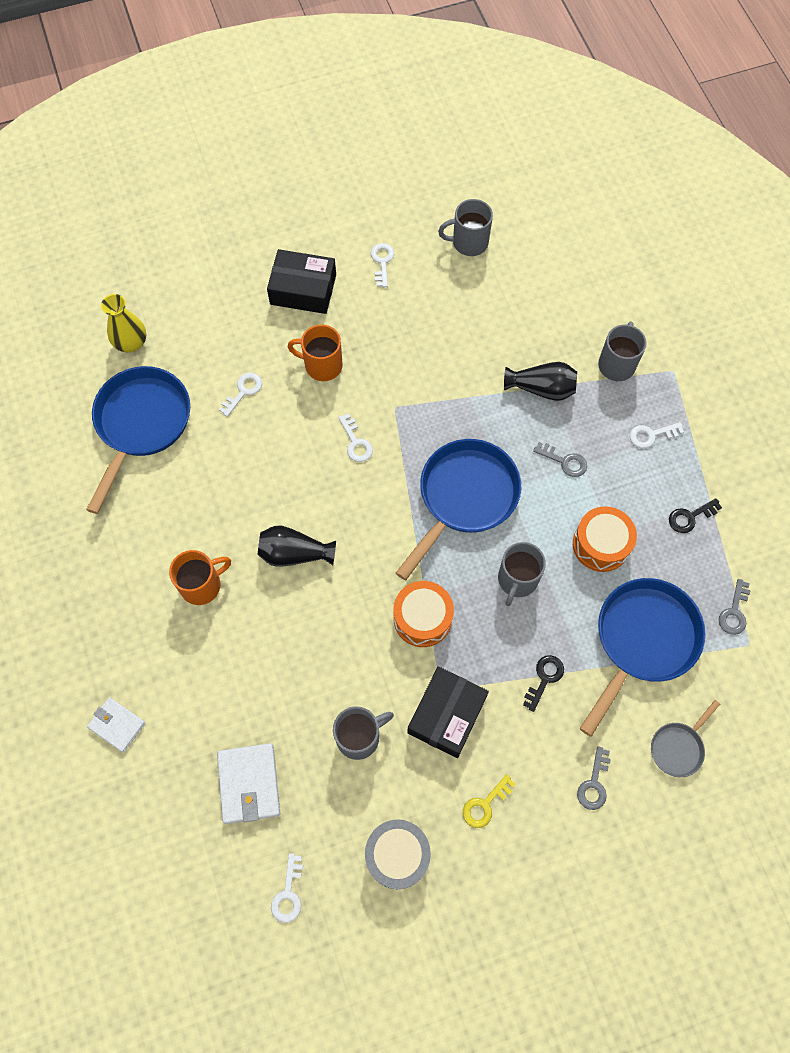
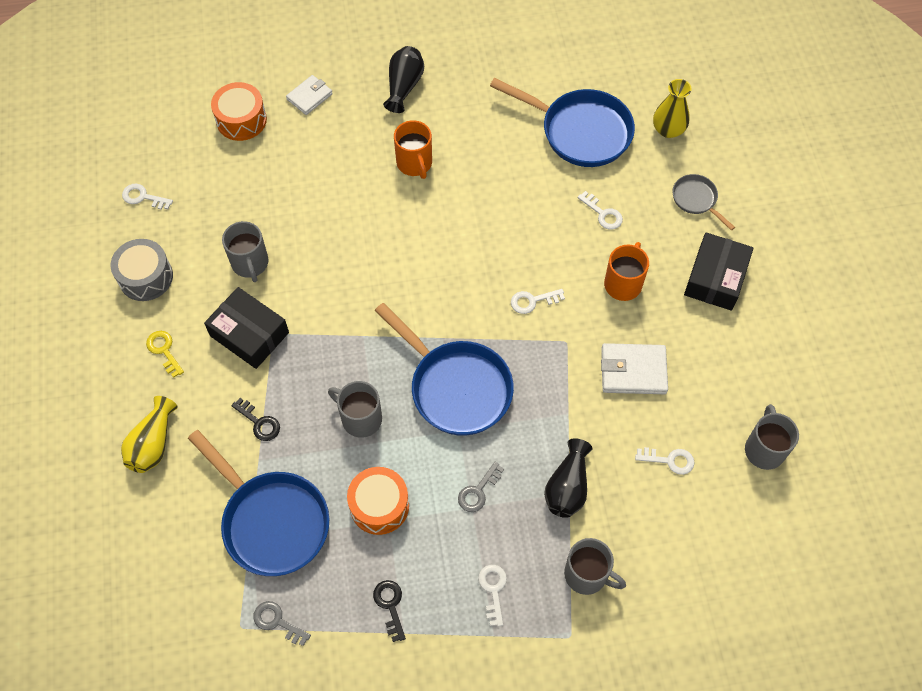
camera: 100 degrees right, 5 degrees down
white wallet [217,743,280,824] -> white wallet moved to [601,343,668,394]
black vase [258,526,336,567] -> black vase moved to [383,46,424,113]
white key [371,243,394,287] -> white key moved to [635,447,694,475]
orange drum [394,581,454,647] -> orange drum moved to [211,82,267,141]
grey key [577,746,611,810] -> yellow vase [121,396,178,473]
grey pan [651,700,720,777] -> grey pan moved to [672,174,735,231]

